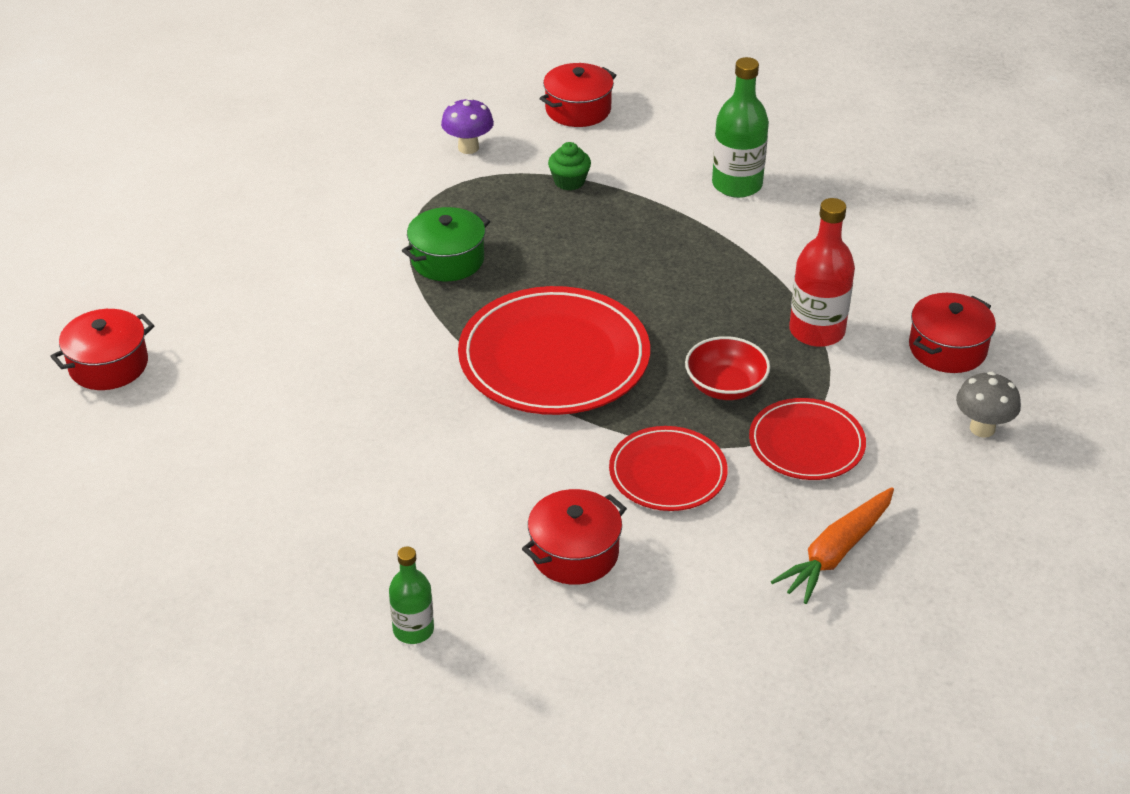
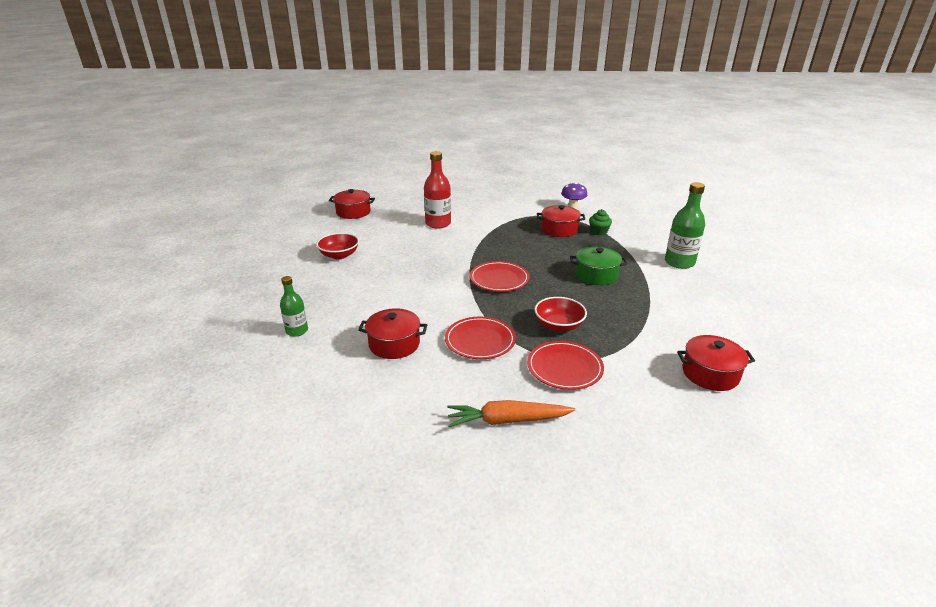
camera: 45 degrees right, 10 degrees down
green pot [402,207,490,281] -> green pot moved to [570,246,628,285]
red plate [458,286,650,415] -> red plate [470,261,530,292], size x0.57
red pot [540,63,617,127] -> red pot moved to [537,205,585,237]
red bottle [789,198,855,347] -> red bottle moved to [424,151,451,228]
grey mushroom [956,372,1021,438] -> none
none -> red bowl [316,233,359,259]

